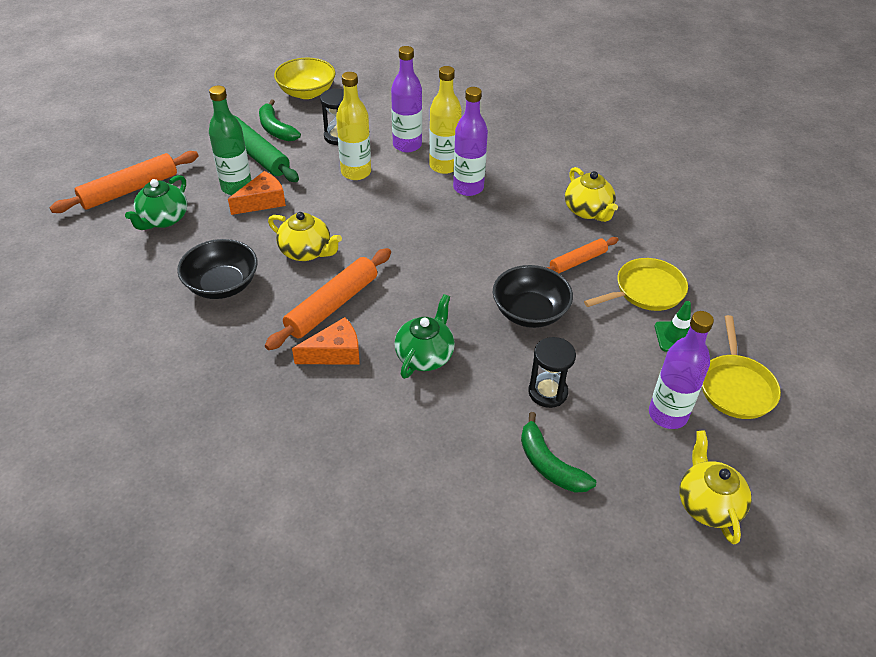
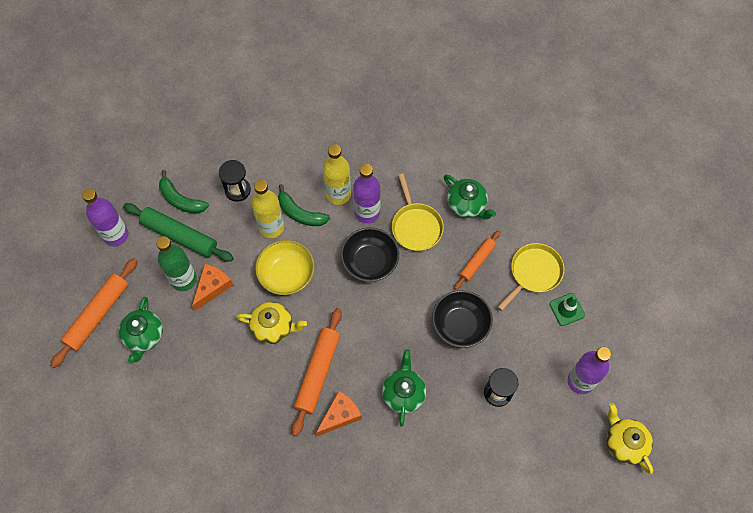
camera: 20 degrees left, 20 degrees up
black bowl [177,239,257,299] -> black bowl moved to [341,227,399,282]
yellow bowl [274,58,335,99] -> yellow bowl moved to [255,240,315,295]
purple bottle [391,46,422,152] -> purple bottle moved to [82,188,128,246]
green banana [521,412,596,493] -> green banana moved to [278,184,330,226]
yellow teapot [565,167,618,222] -> green teapot [444,174,496,219]
yellow pan [702,315,781,419] -> yellow pan moved to [392,174,444,251]

